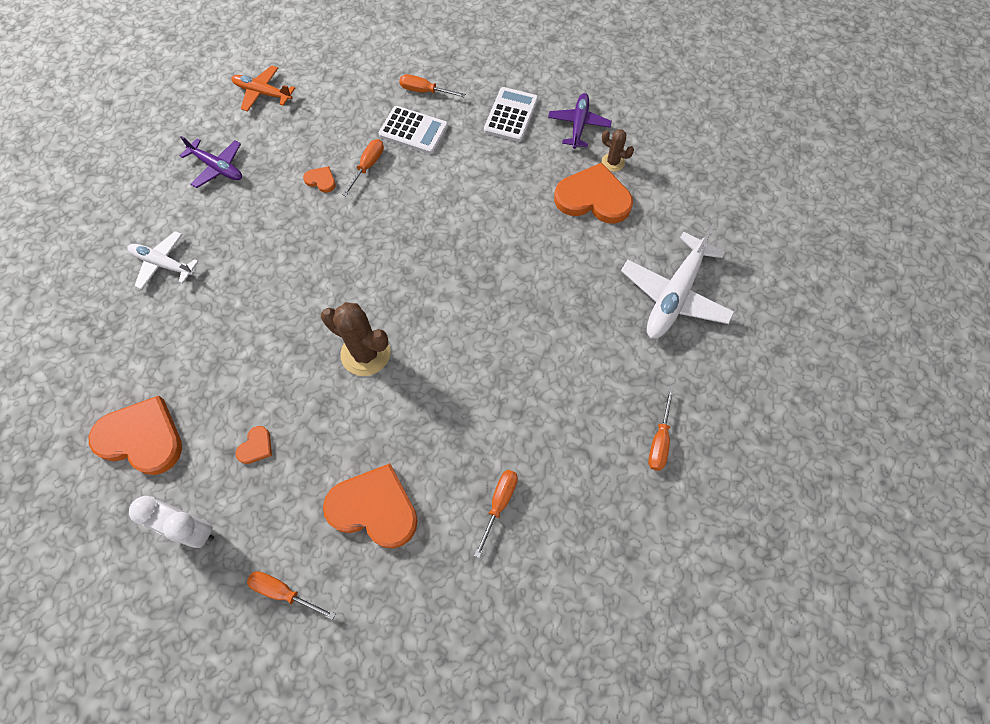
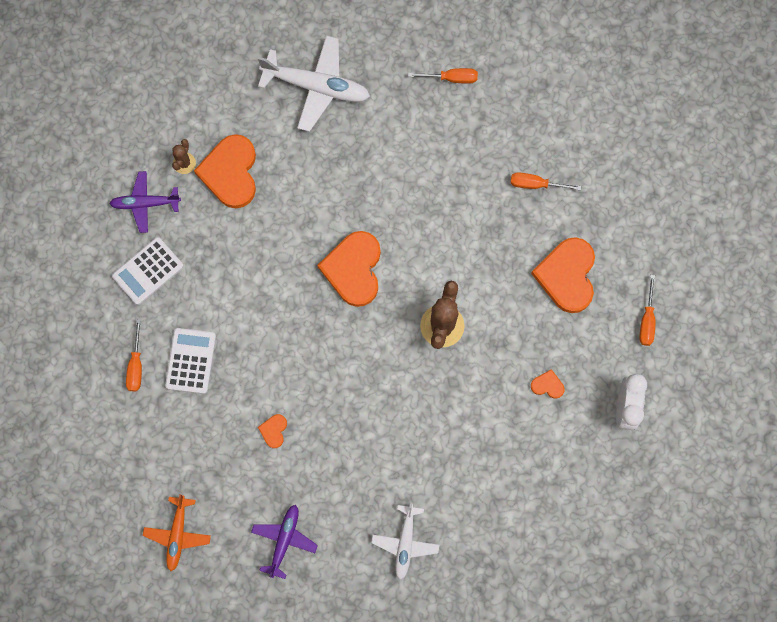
camera: 105 degrees left, 10 degrees up
orange heart [89,395,182,475] -> orange heart moved to [317,231,381,307]
orange screwdriver [342,139,384,196] -> none
white calculator [484,87,538,142] -> white calculator turned 45 degrees counterclockwise [112,237,184,305]

